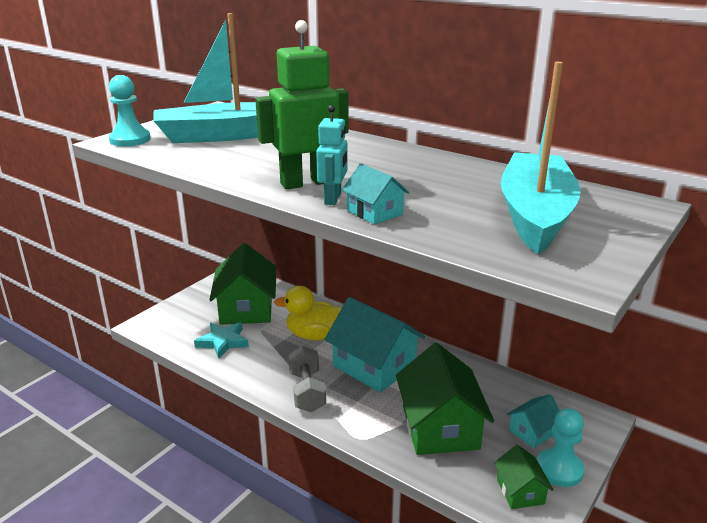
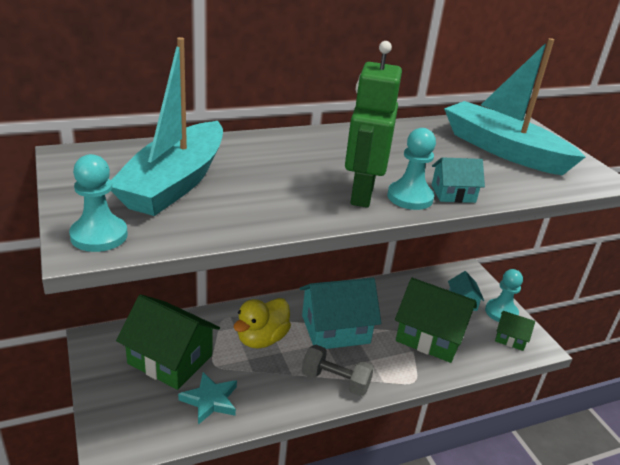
camera: 60 degrees left, 5 degrees up
turquoise robot [316,105,348,205] -> turquoise pawn [387,128,436,210]

